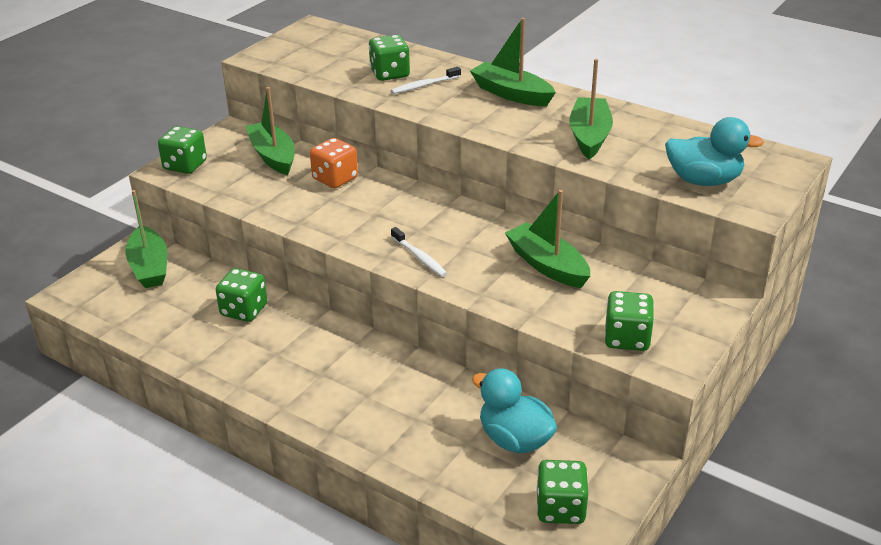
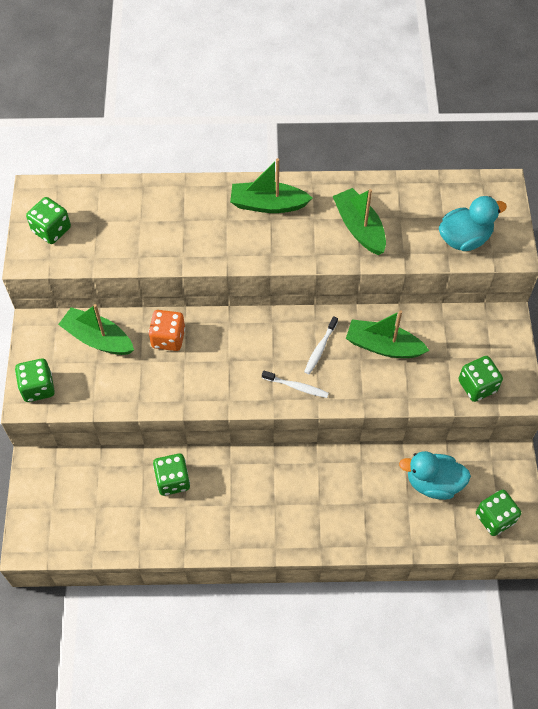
camera: 35 degrees left, 25 degrees up
green boat [125,190,167,288] -> none
green dice [369,35,410,81] -> green dice moved to [26,197,71,244]
white toothbrush [391,67,461,94] -> white toothbrush moved to [304,316,338,374]

